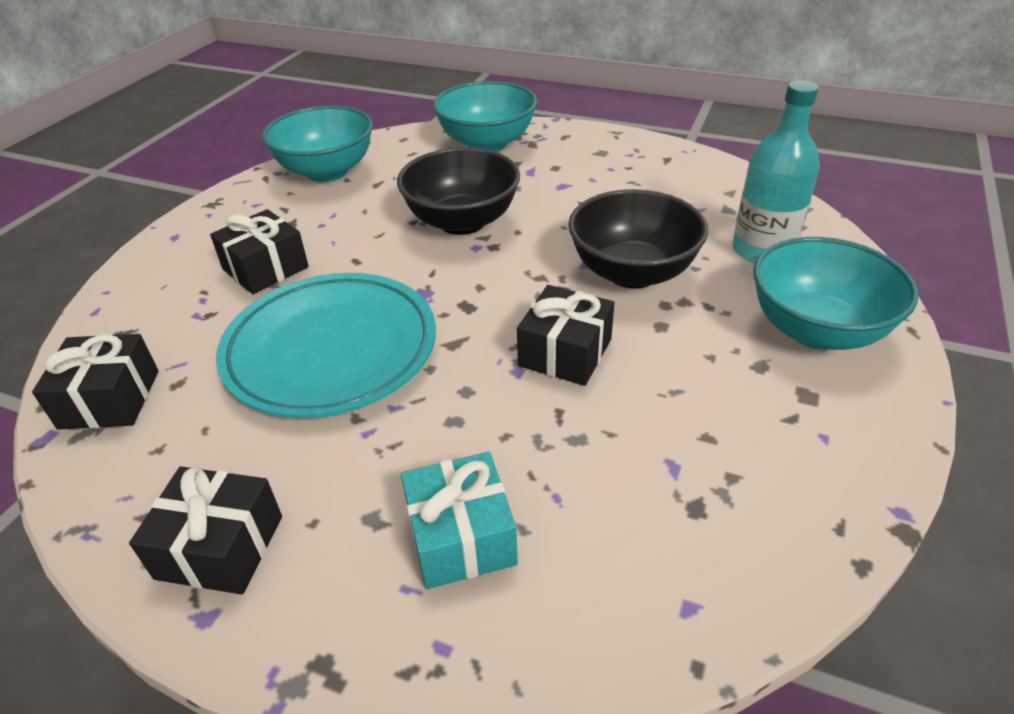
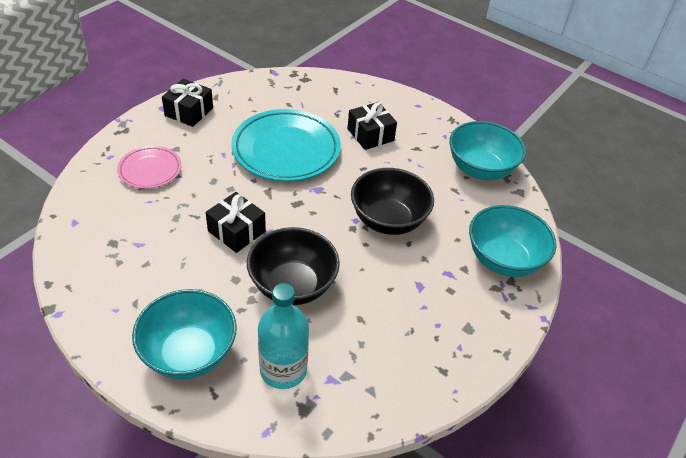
camera: 100 degrees right, 5 degrees up
black gift [32,334,158,429] -> none
turquoise gift [401,452,518,589] -> pink plate [117,146,182,189]

